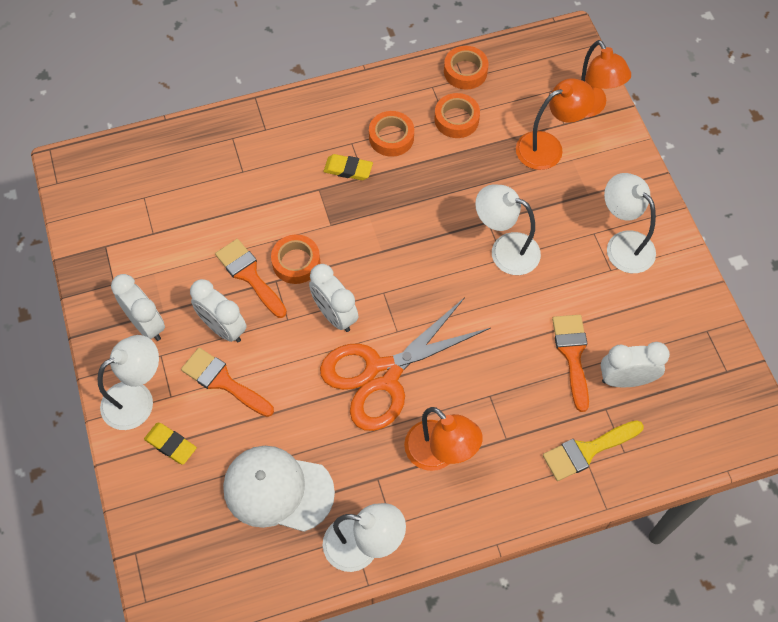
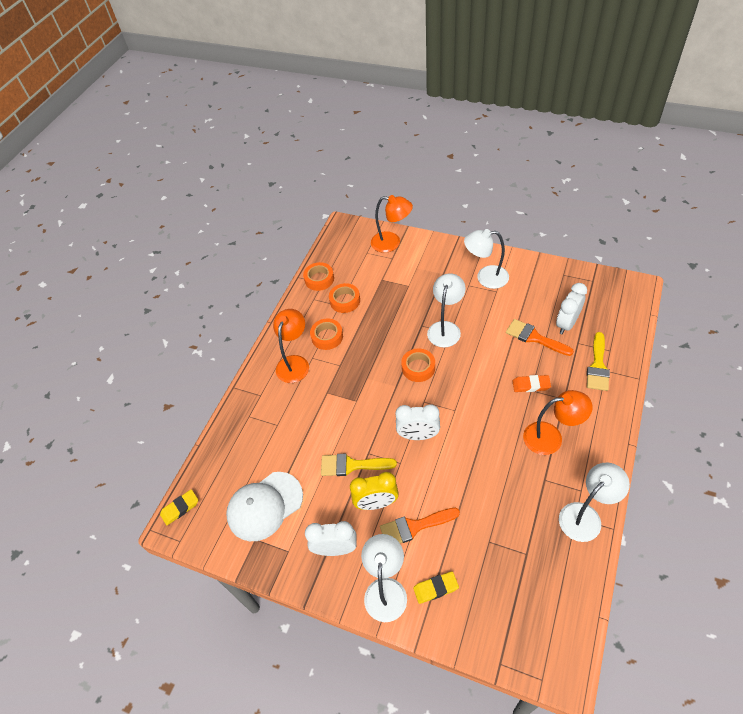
camera: 45 degrees left, 10 degrees down
white clock [190,279,247,343] -> yellow clock [350,472,399,510]
orange brush [215,239,287,318] -> yellow brush [321,454,397,476]
white cap [223,446,335,532] -> white cap moved to [226,472,303,541]
orange tape [271,234,320,284] -> orange tape moved to [401,348,435,382]
orange scissors [320,297,491,431] -> none
yellow eraser [324,154,373,180] -> yellow eraser moved to [160,489,198,525]
white lamp [475,185,541,275] -> white lamp turned 135 degrees clockwise [427,273,466,347]
orange lamp [516,78,595,170] -> orange lamp moved to [273,309,309,383]
none -> orange eraser [512,375,551,392]

